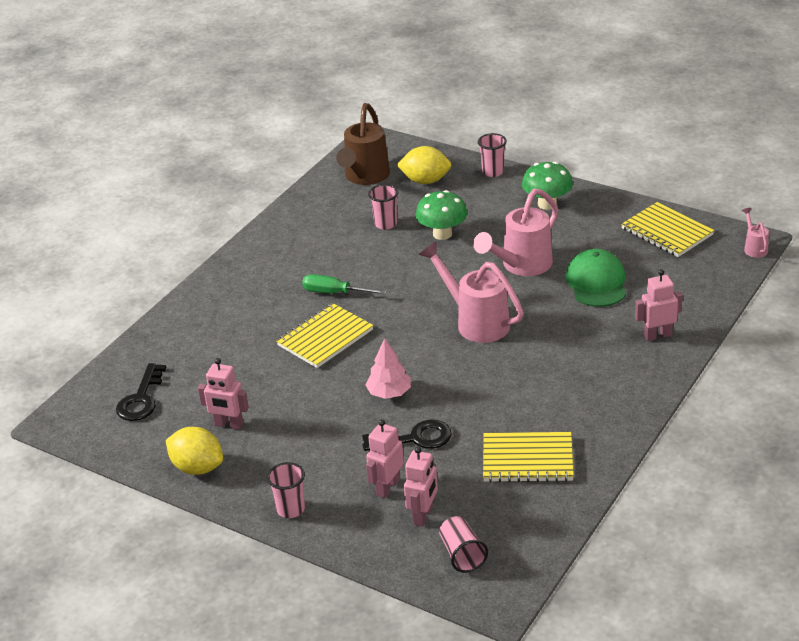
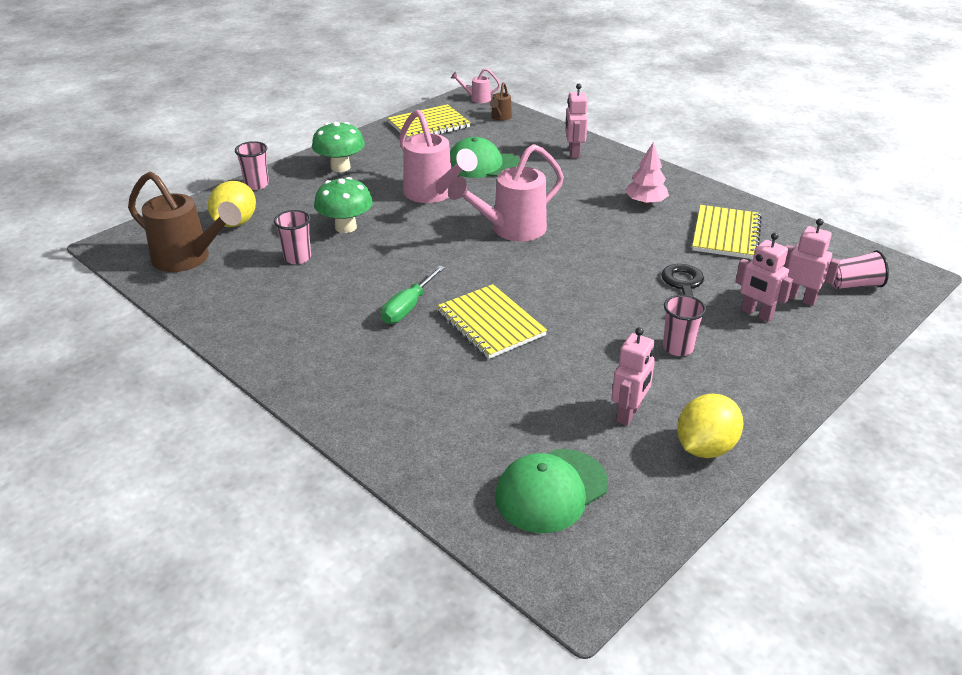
camera: 80 degrees left, 0 degrees up
black key [116,363,166,421] -> green cap [495,449,608,533]
pink cup [267,462,305,518] -> pink cup moved to [663,295,706,356]
pink tree [365,338,411,399] -> pink tree moved to [625,142,669,205]
none -> brown watering can [490,82,512,121]

